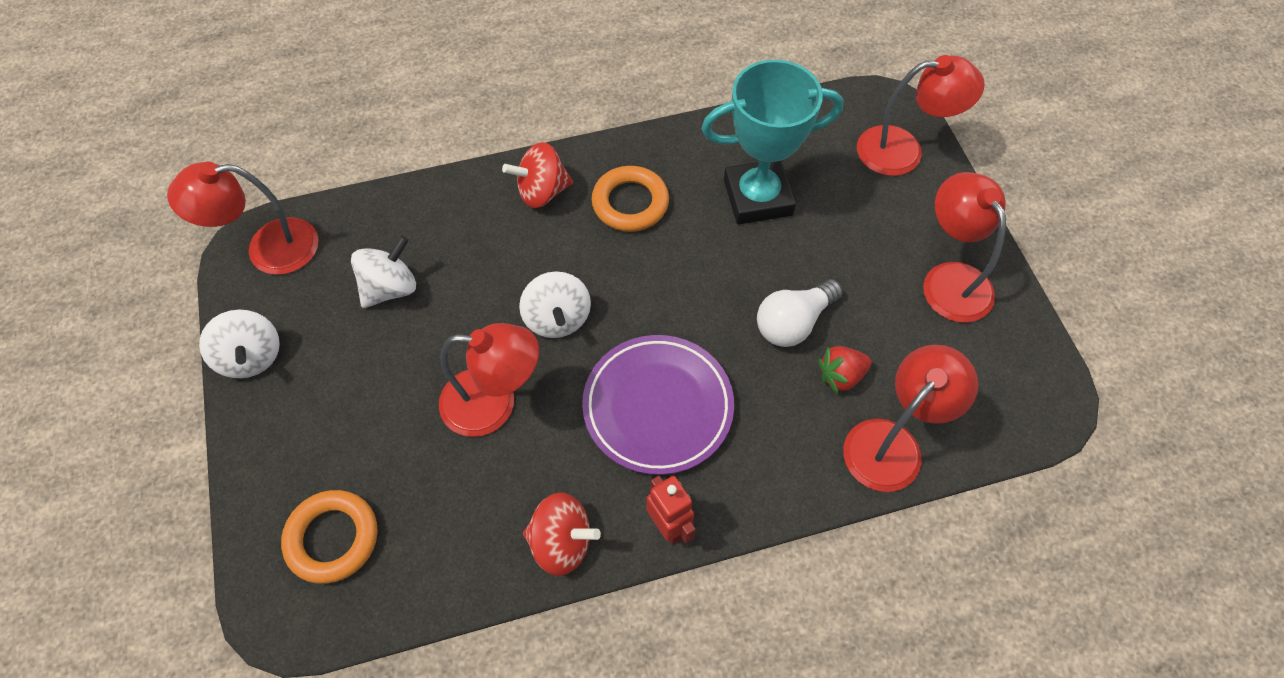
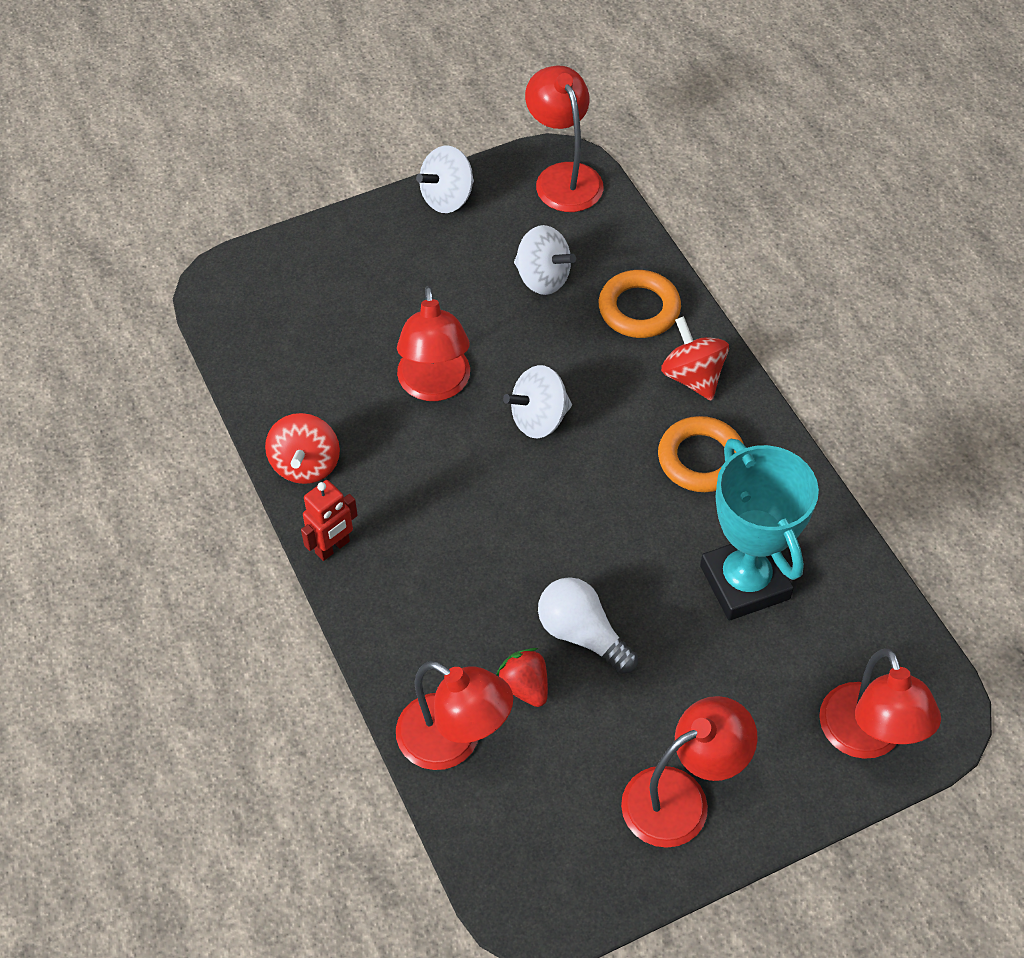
camera: 80 degrees right, 5 degrees down
orange ring [281,490,378,584] -> orange ring moved to [599,270,681,338]
purple plate [582,335,734,475] -> none

